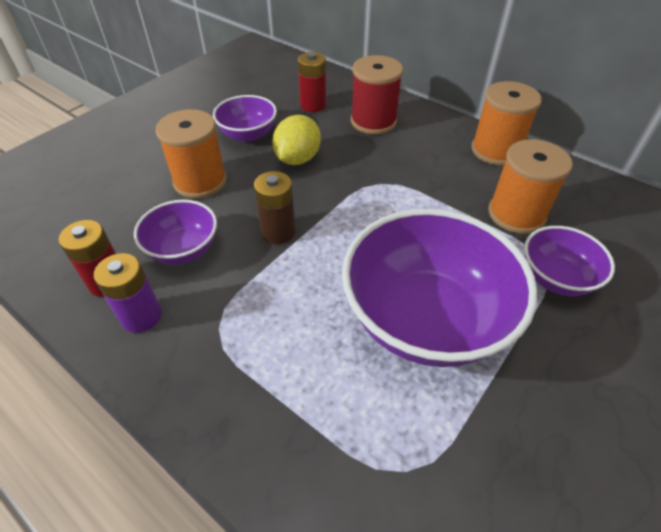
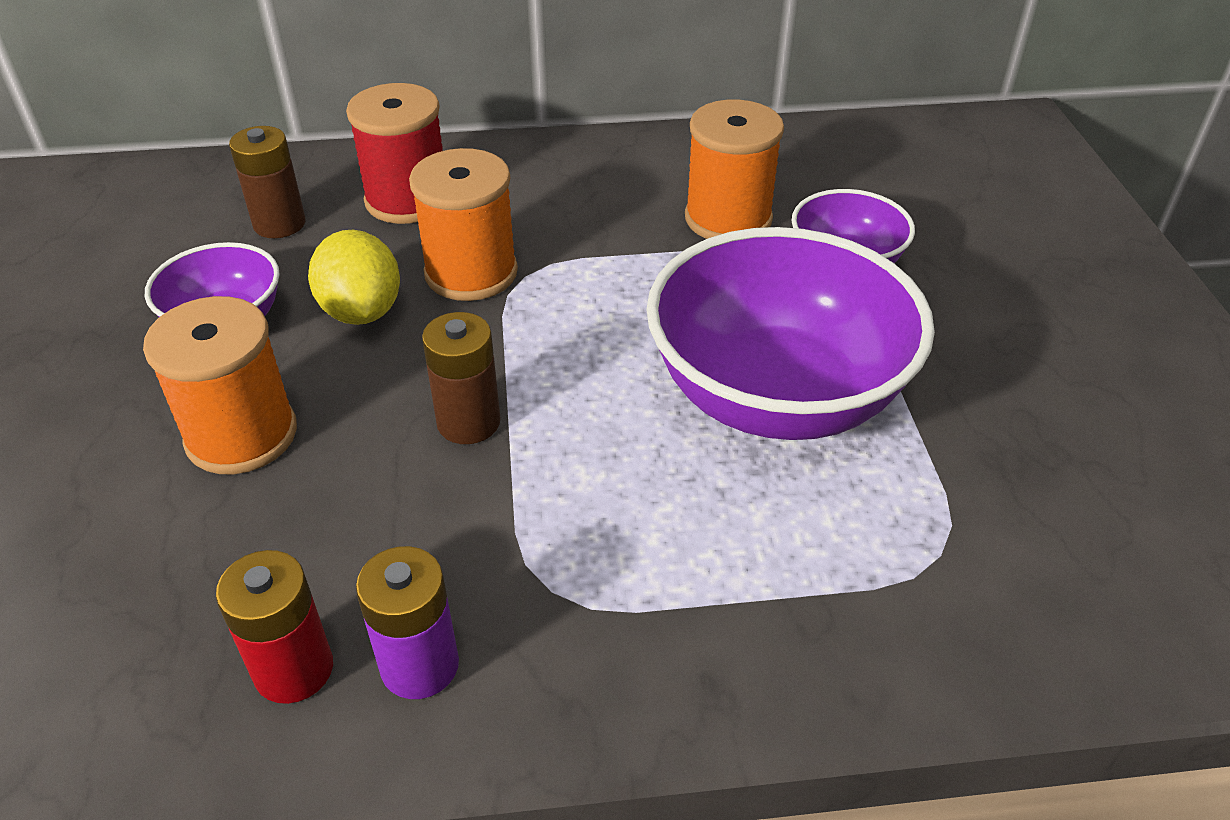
camera: 45 degrees left, 5 degrees down
purple bowl [134,200,217,265] -> none
red battery [298,52,326,112] -> brown battery [229,126,306,238]
orange spool [471,81,542,165] -> orange spool moved to [409,148,518,301]

